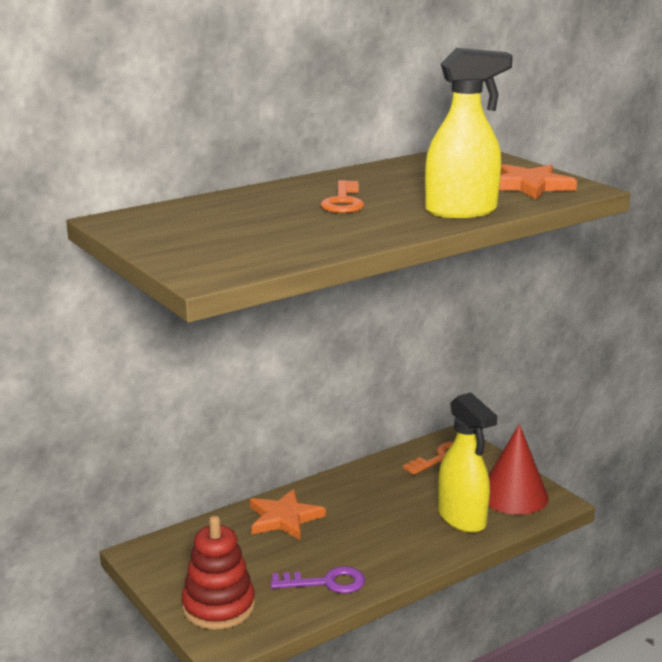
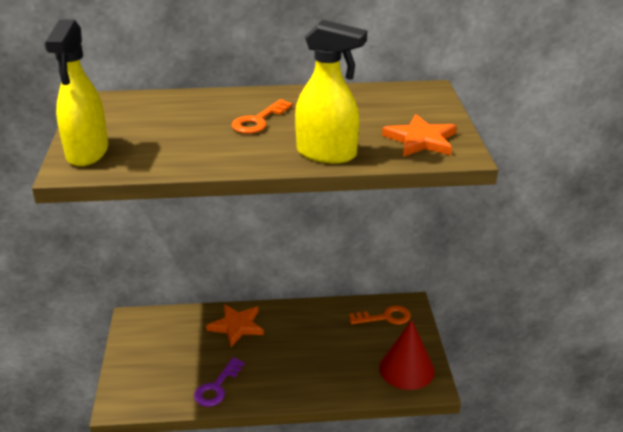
camera: 30 degrees right, 10 degrees up
red stacking toy [182,516,255,630] -> none
purple key [270,566,365,593] -> purple key turned 90 degrees clockwise [194,357,245,407]
yellow spray bottle [438,392,497,533] -> yellow spray bottle moved to [45,19,108,166]

